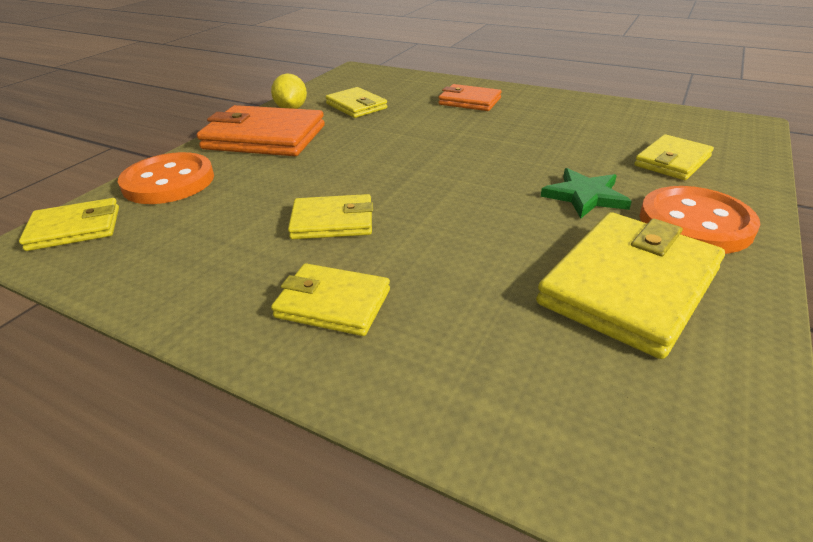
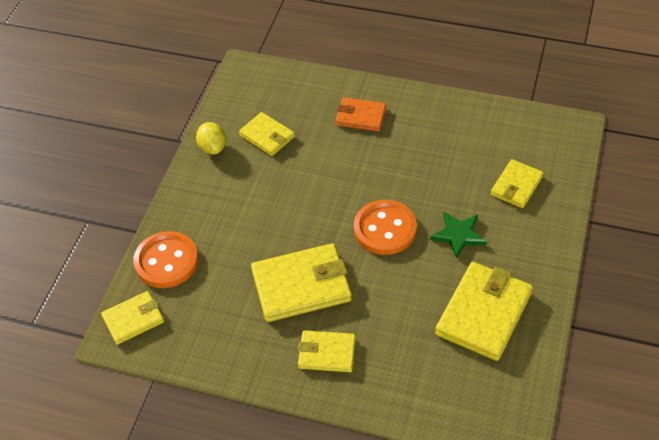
camera: 10 degrees left, 15 degrees up
orange wallet [197,105,325,156] -> none
yellow wallet [288,194,373,239] -> yellow wallet [251,243,352,322], size x1.71
orange button [639,186,760,254] -> orange button moved to [354,200,417,255]

